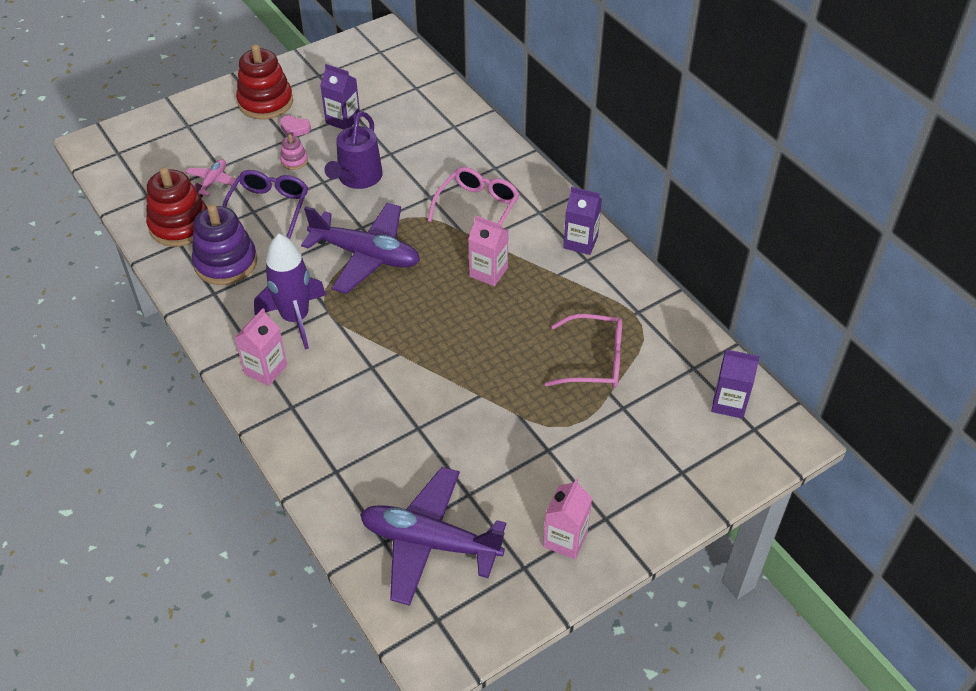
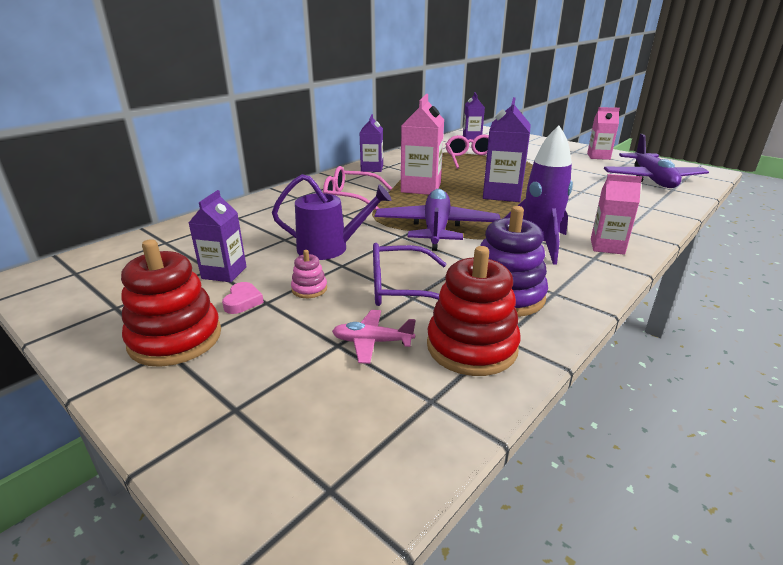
camera: 105 degrees left, 20 degrees down
pink carton [469,216,509,286] -> pink carton [401,94,444,195], size x1.54
none -> purple carton [483,97,531,202]

